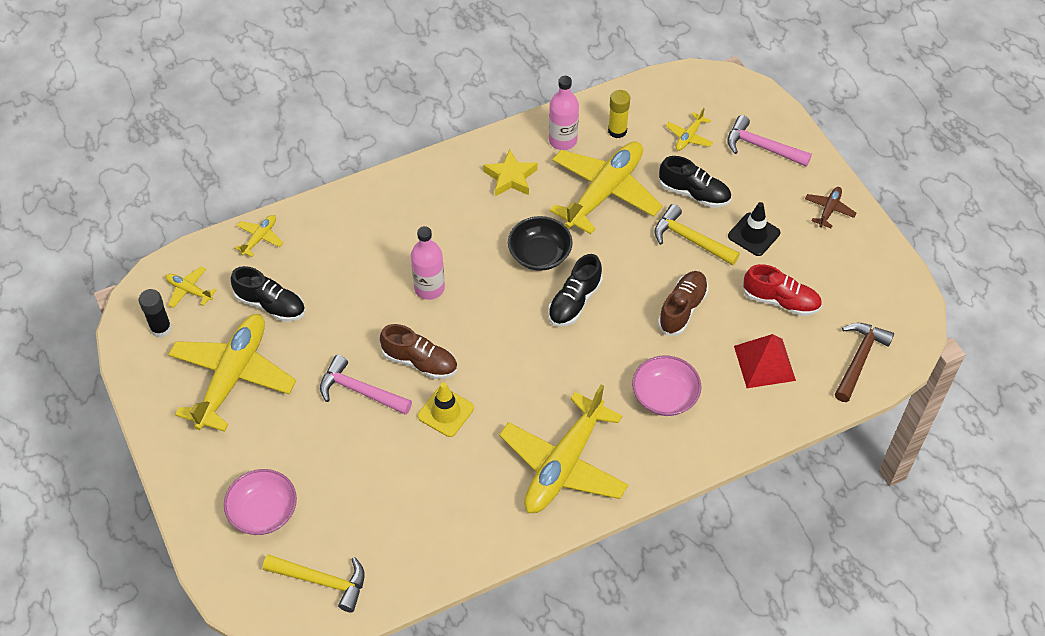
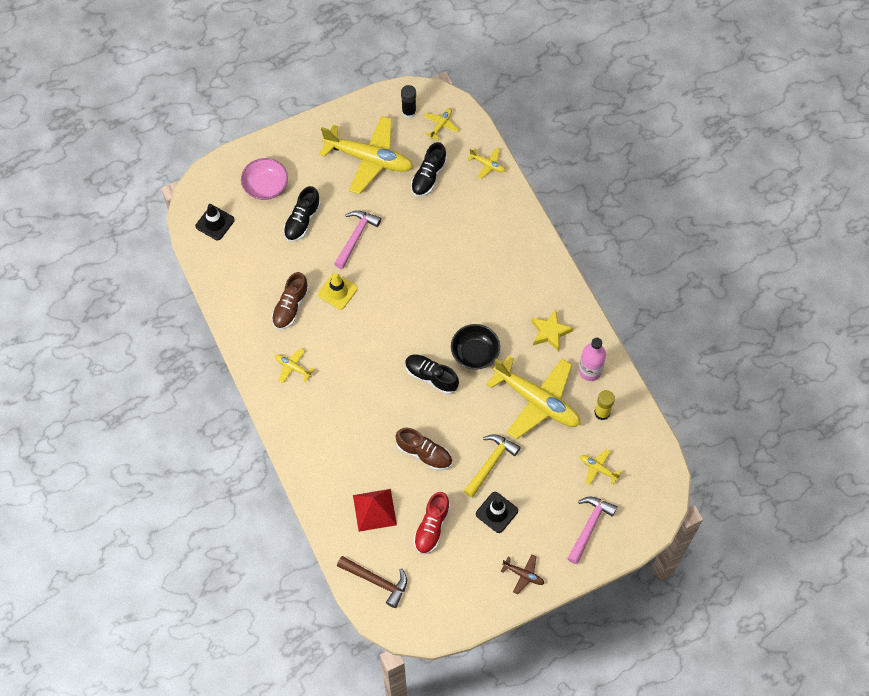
camera: 90 degrees right, 10 degrees up
yellow hammer [263,554,365,612] -> black traffic cone [195,204,235,240]
brown shoe [380,324,458,379] -> brown shoe moved to [272,272,309,330]
pink bottle [411,226,445,300] -> none
yellow plane [499,384,628,513] -> yellow plane [275,348,314,383], size x0.42
pink bowl [632,355,702,416] -> none
black shoe [659,156,731,207] -> black shoe moved to [283,186,321,242]

